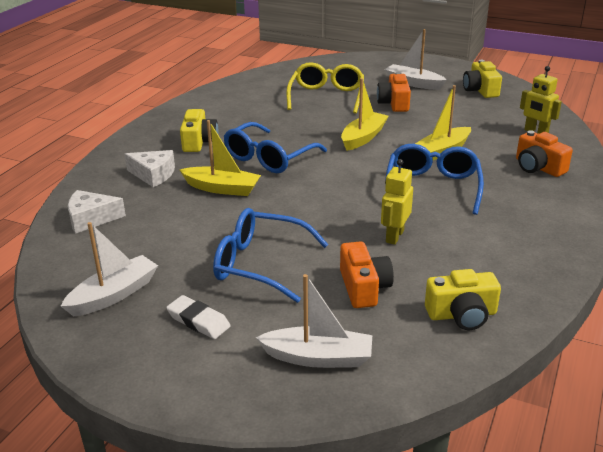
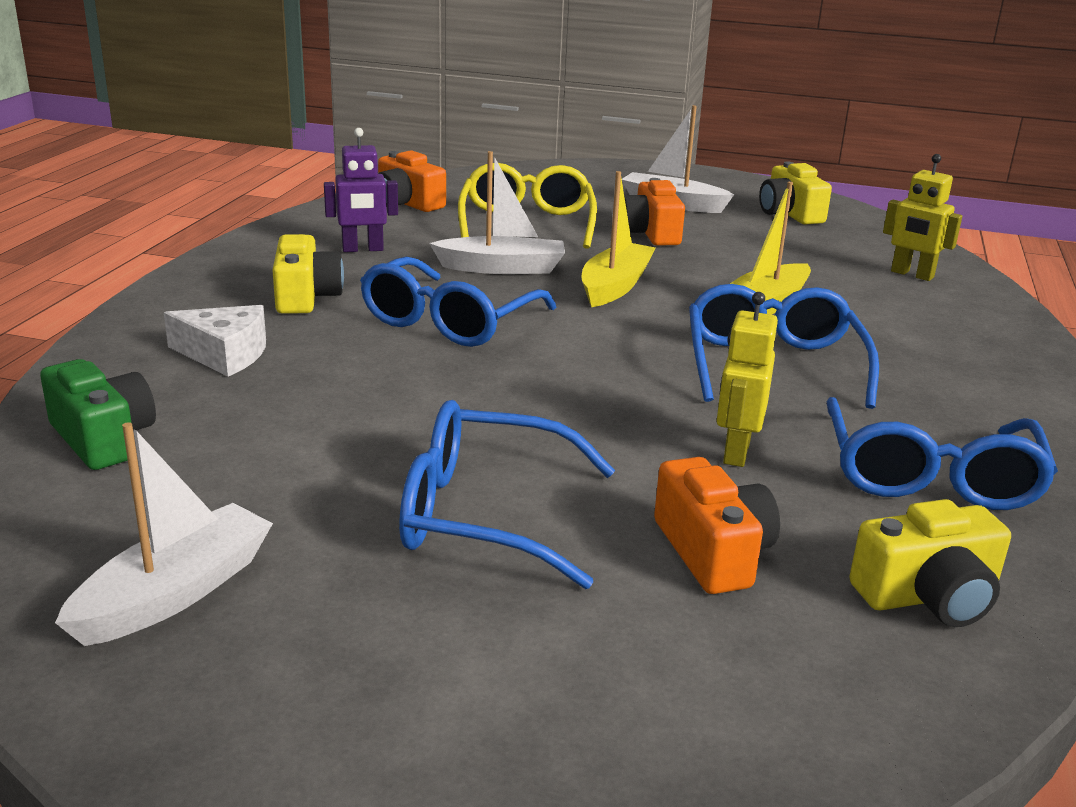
camera: 10 degrees left, 5 degrees down
white cheese [68,190,126,234] -> green camera [40,359,156,470]
white eraser [166,295,230,339] -> none
yellow boat [179,120,261,196] -> none
white boat [256,274,372,368] -> white boat moved to [429,151,565,274]
orange camera [516,130,573,177] -> orange camera moved to [378,150,446,212]
none -> purple robot [324,128,398,252]
none -> blue glasses [827,397,1058,510]

